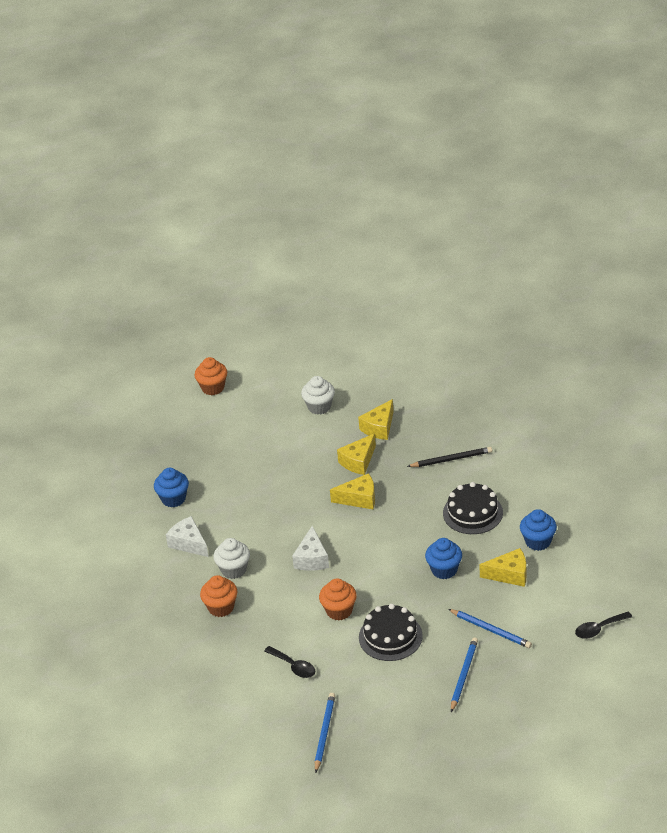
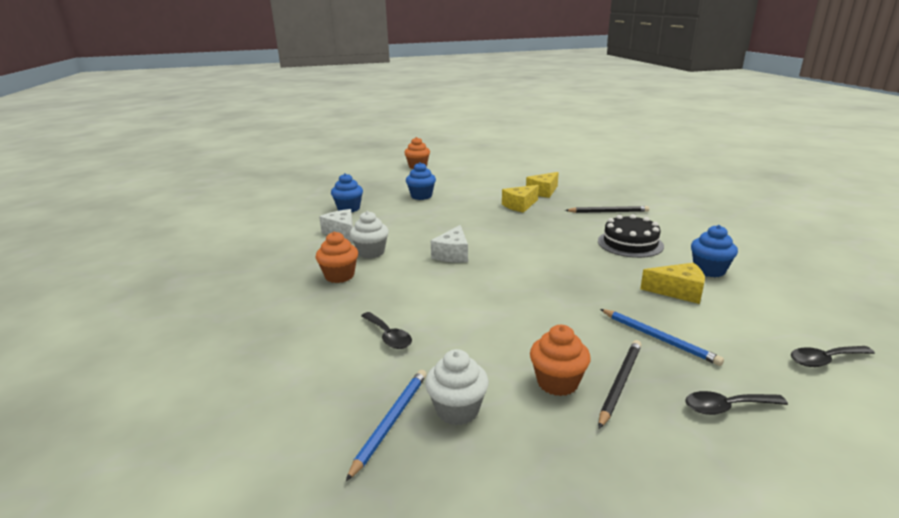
camera: 10 degrees right, 15 degrees down
white cupcake [301,376,335,414] -> white cupcake moved to [425,349,489,425]
orange cupcake [319,578,357,621] -> orange cupcake moved to [530,325,591,396]
yellow cheese [330,473,375,509] -> none
black cake [359,604,423,661] -> none
blue cupcake [425,538,462,579] -> blue cupcake moved to [406,162,436,200]
blue pencil [451,638,478,712] -> black pencil [599,340,642,429]
none -> black spoon [685,391,788,415]

